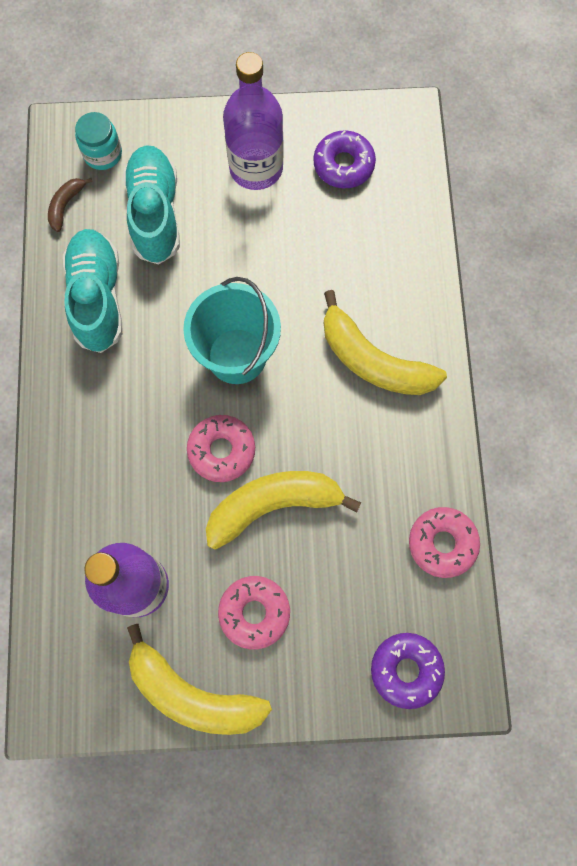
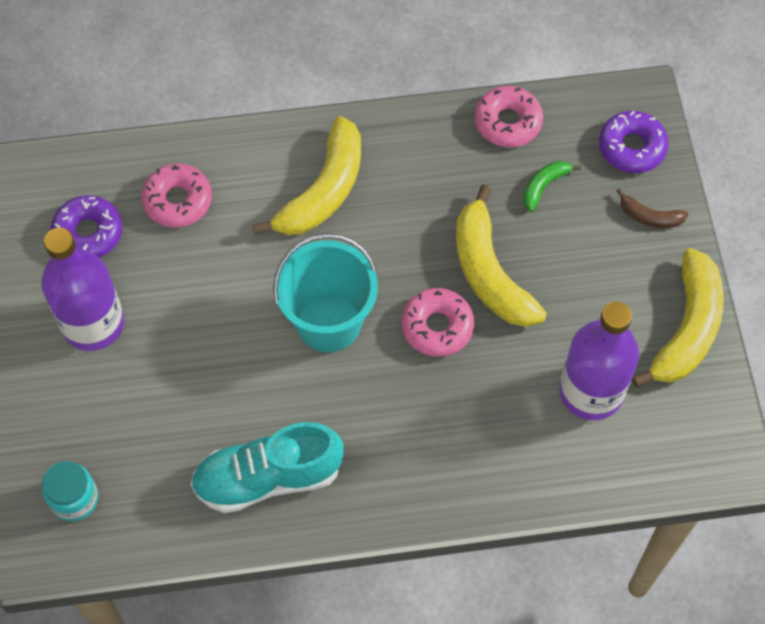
camera: 95 degrees left, 10 degrees down
brown banana [48,178,93,232] -> brown banana moved to [616,188,688,228]
turquoise shoe [123,145,180,265] -> none
pink donut [218,576,290,649] -> pink donut moved to [141,163,212,228]
none -> green banana [523,161,581,212]

